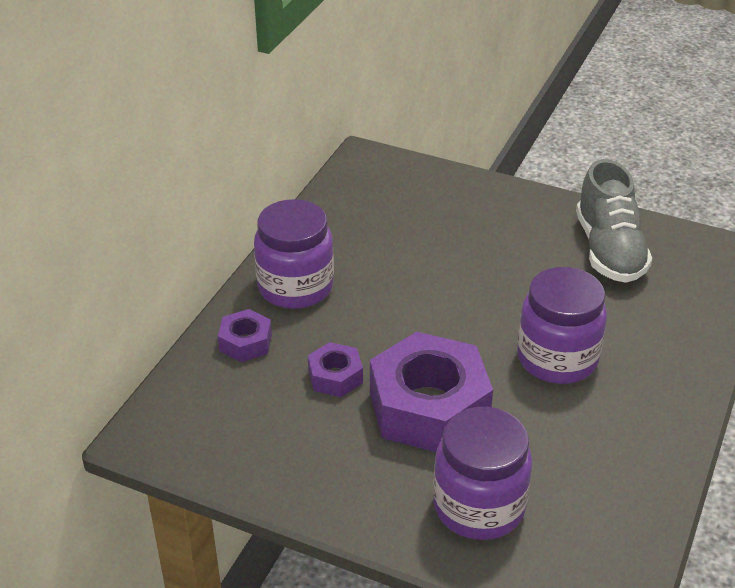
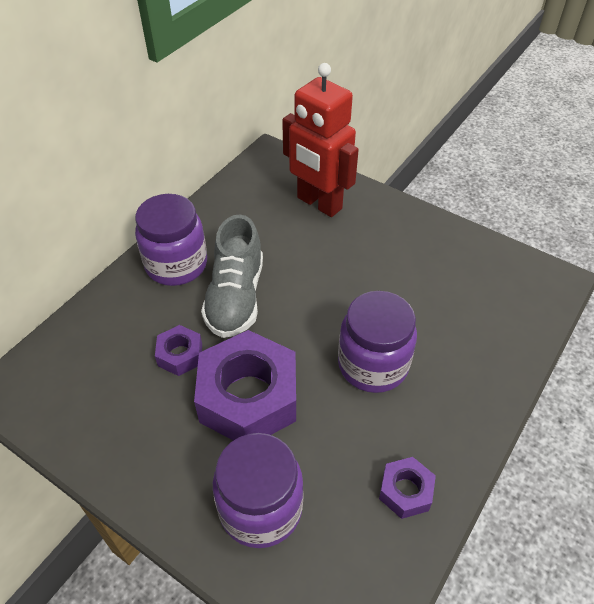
camera: 10 degrees right, 10 degrees up
purple nut [218,309,272,362] -> purple nut moved to [379,457,436,519]
grey shoe [576,159,652,283] -> grey shoe moved to [201,215,263,338]
none -> red robot [282,63,359,217]

